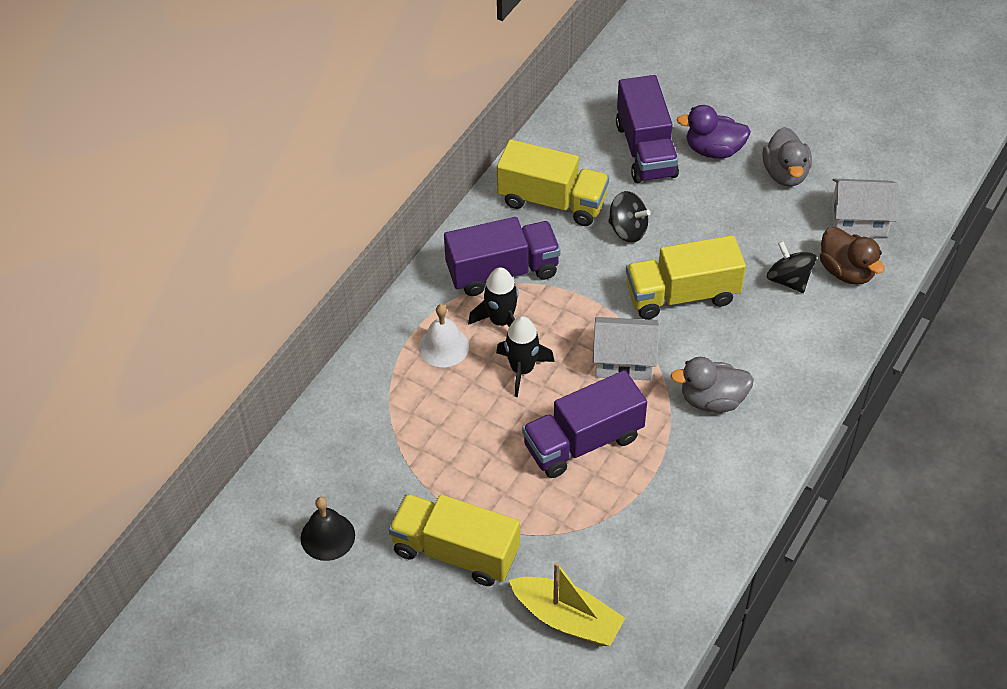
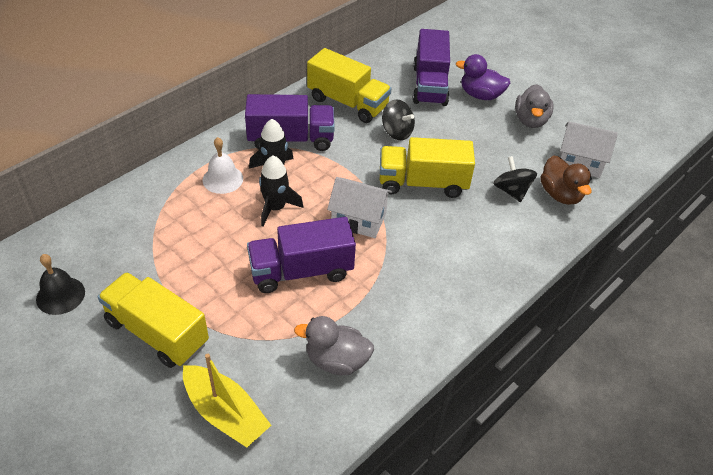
camera: 10 degrees right, 5 degrees down
grey duck [670,357,754,413] -> grey duck moved to [294,316,374,375]

